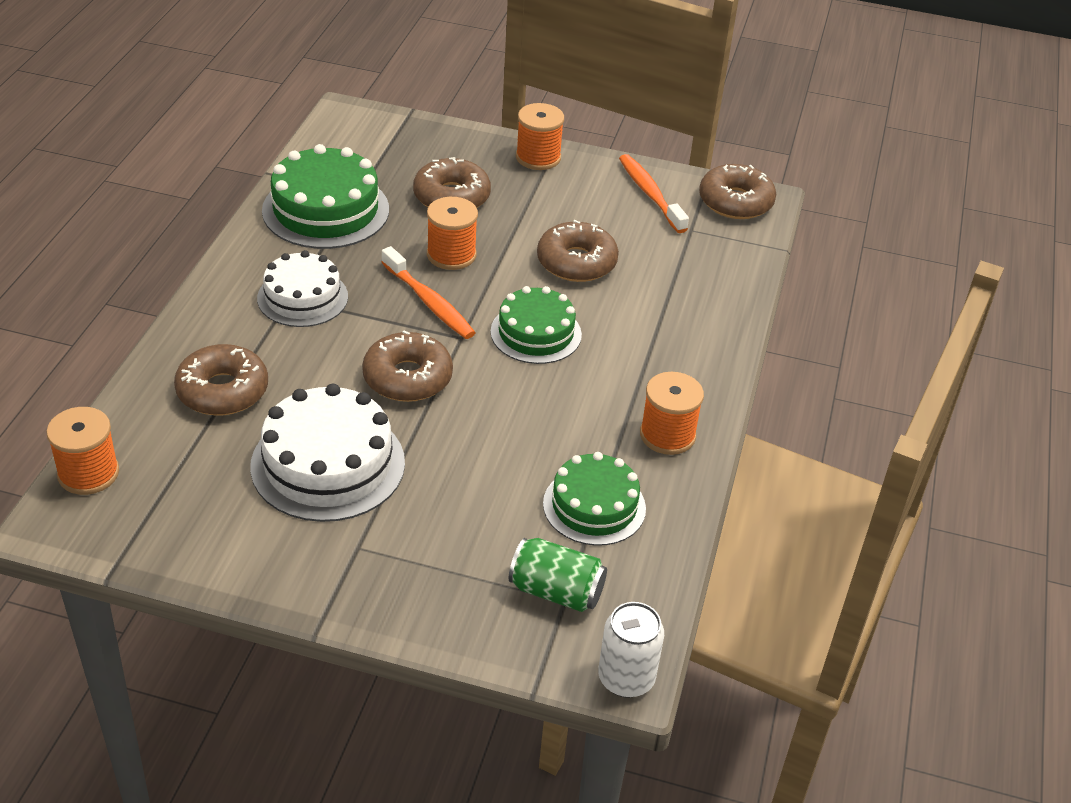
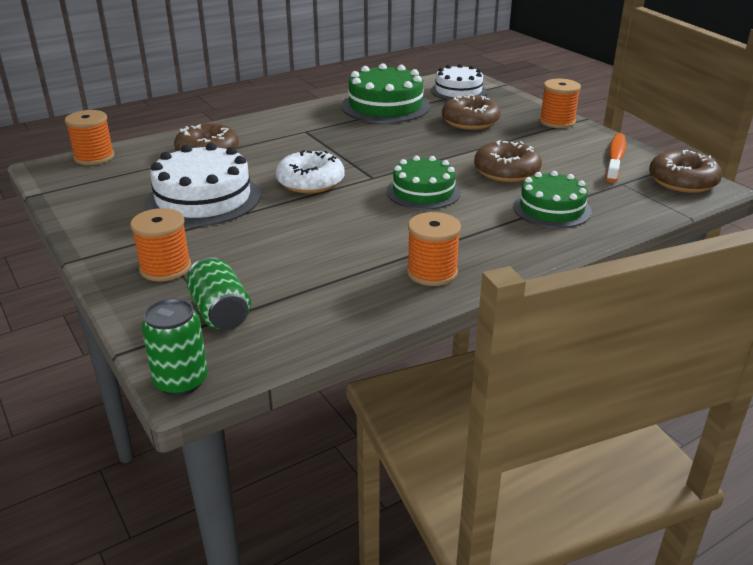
camera: 45 degrees right, 10 degrees down
white cake [257,250,348,327] -> white cake moved to [431,64,487,100]
brown donut [362,331,453,402] -> white donut [276,150,345,194]
orange toothbrush [381,246,476,339] -> none
orange spool [427,197,478,270] -> orange spool moved to [130,208,191,282]
green cake [543,452,646,546] -> green cake moved to [513,171,592,228]
white can [598,602,664,698] -> green can [141,298,208,396]

